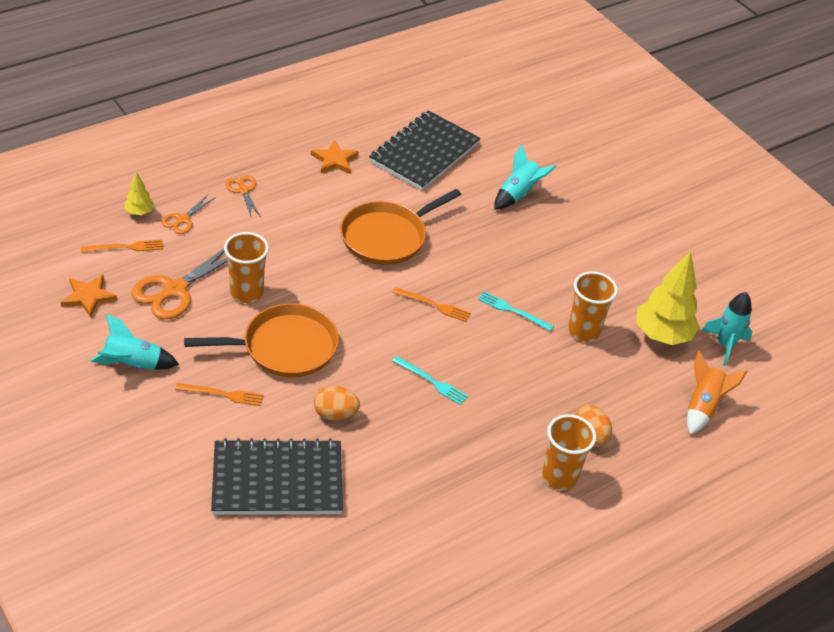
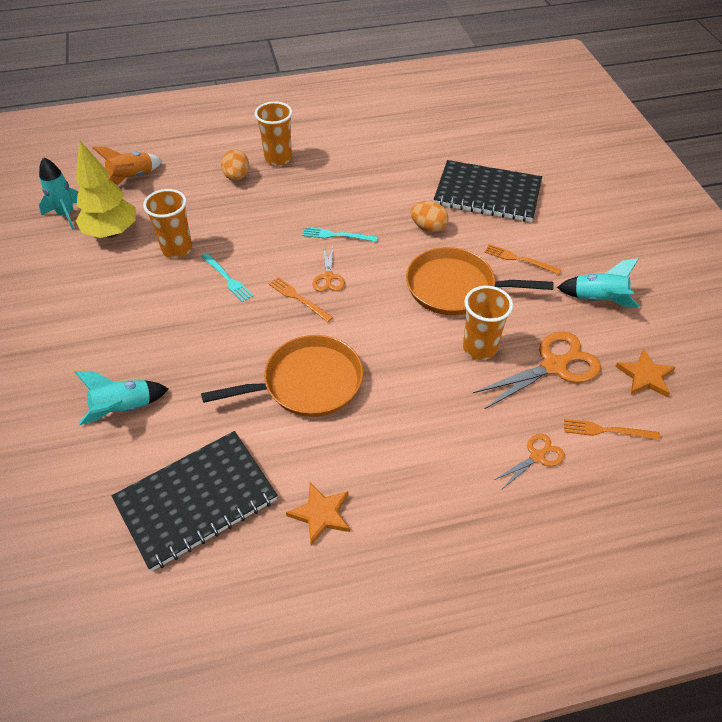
camera: 155 degrees left, 5 degrees up
yellow tree [125,172,154,215] -> none
orange scissors [226,175,261,218] -> orange scissors moved to [312,247,345,292]
turquoise fork [392,356,468,405] -> turquoise fork turned 45 degrees counterclockwise [302,227,378,242]

